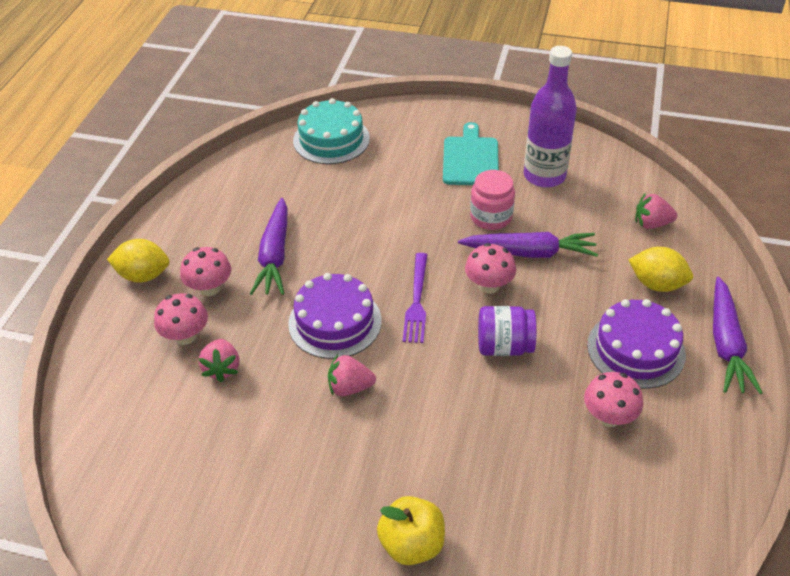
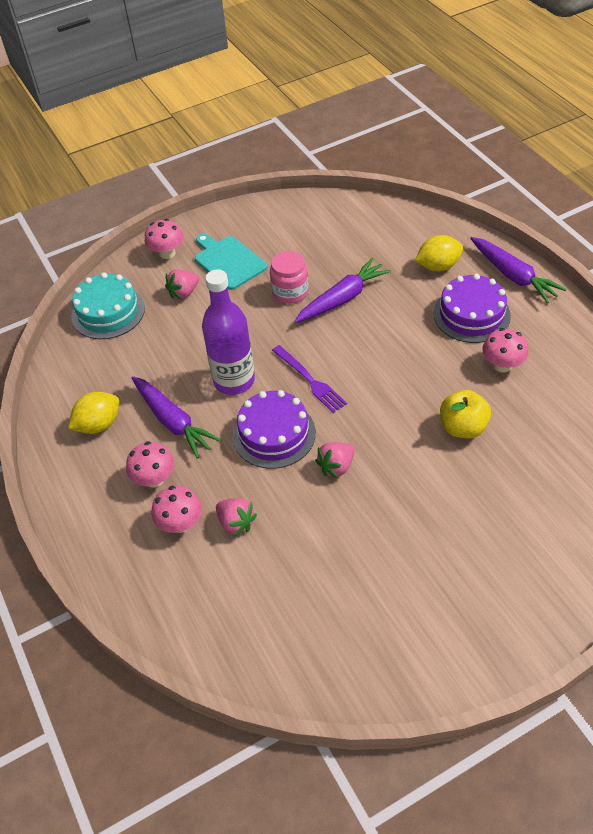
camera: 40 degrees left, 5 degrees up
yellow lemon [107,239,169,283] -> yellow lemon moved to [68,392,119,434]
yellow apple [377,496,445,565] -> yellow apple moved to [440,390,491,439]
pink mushroom [465,243,516,294] -> pink mushroom moved to [145,219,184,259]
purple jar [478,306,537,356] -> none
purple bottle [524,46,577,188] -> purple bottle moved to [202,269,255,395]
pink strawberry [635,193,677,229] -> pink strawberry moved to [165,270,199,300]

